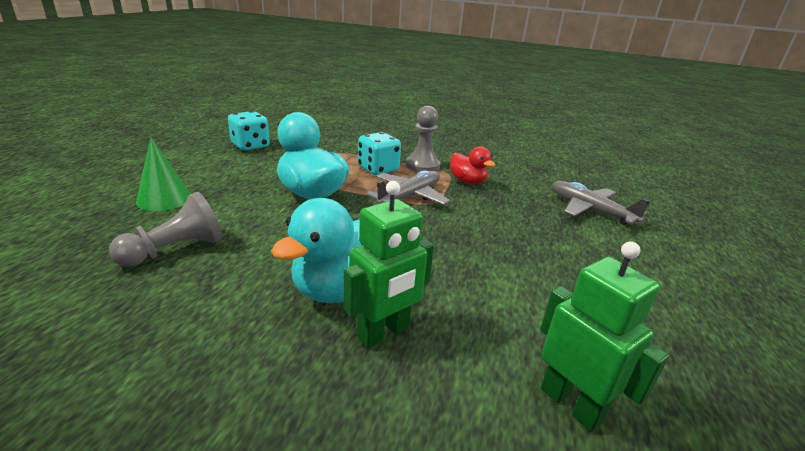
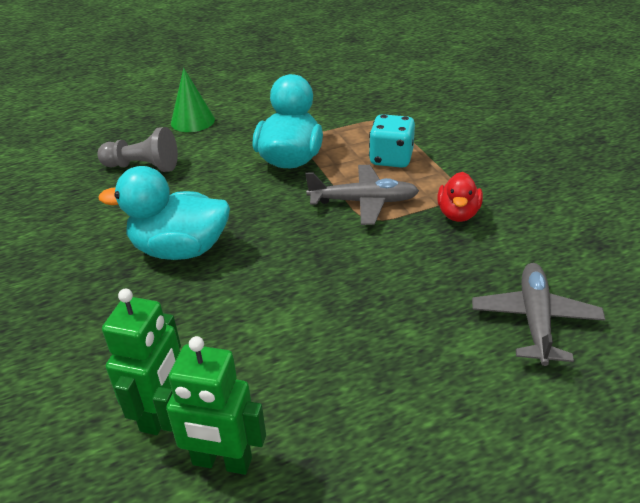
camera: 55 degrees right, 10 degrees up
turquoise dice [228,111,270,151] -> none
green robot [343,181,434,348] -> green robot moved to [152,336,266,475]
grey pawn [406,106,441,172] -> none

